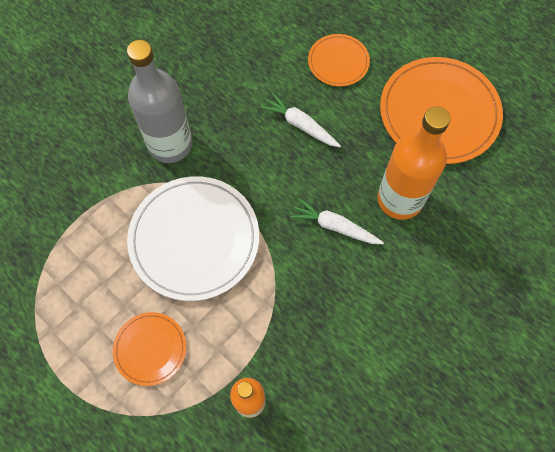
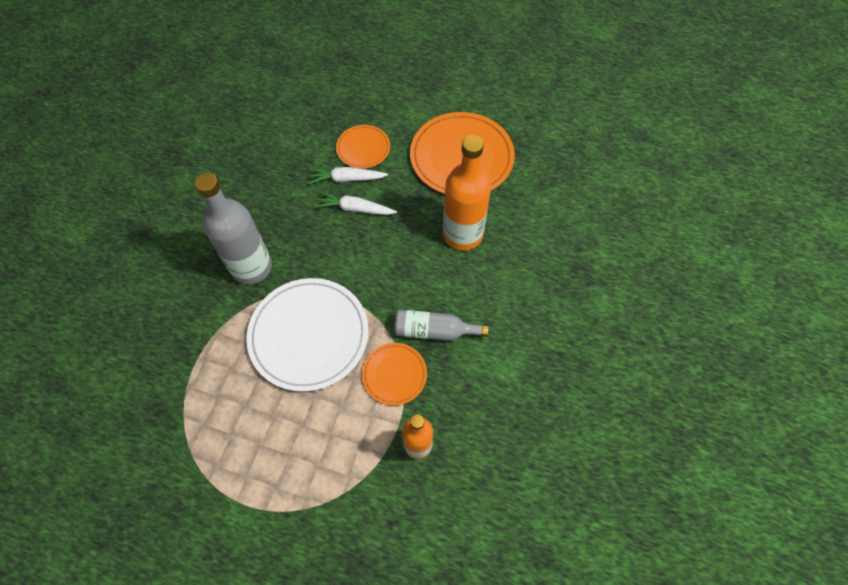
camera: 25 degrees left, 5 degrees down
orange plate [113,312,186,386] -> orange plate moved to [362,343,427,406]
white carrot [290,198,384,244] -> white carrot moved to [309,167,388,184]
none -> grey bottle [394,309,489,341]

